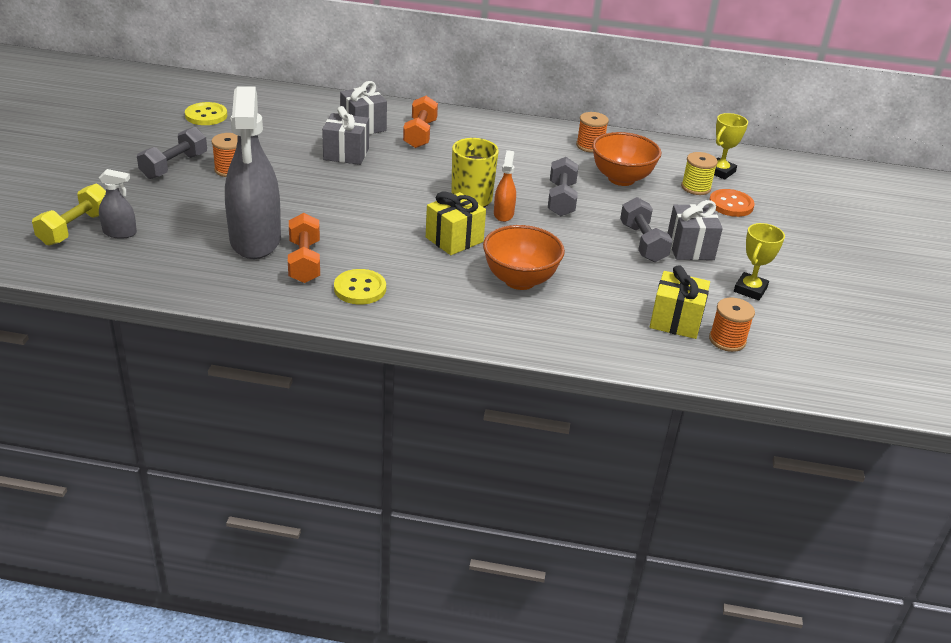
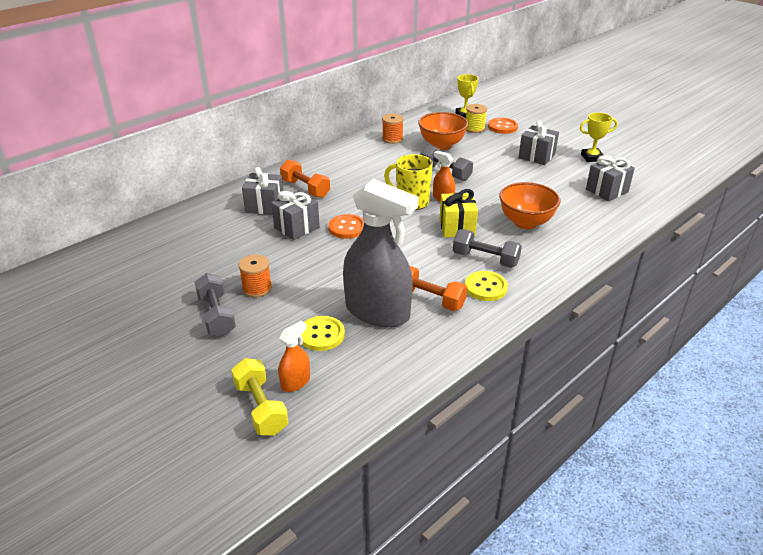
camera: 50 degrees left, 0 degrees up
grey spray bottle [99,169,137,239] -> orange spray bottle [278,321,310,392]
yellow button [185,102,227,125] -> yellow button moved to [301,316,345,351]
grey dumbbell [620,197,673,262] -> grey dumbbell moved to [453,229,522,268]
yellow gift [650,265,710,339] -> grey gift [586,155,635,201]
orange spool [709,298,755,352] -> none
yellow trophy [734,223,785,301] -> yellow trophy turned 75 degrees counterclockwise [580,112,618,162]
none -> orange button [328,214,364,239]

